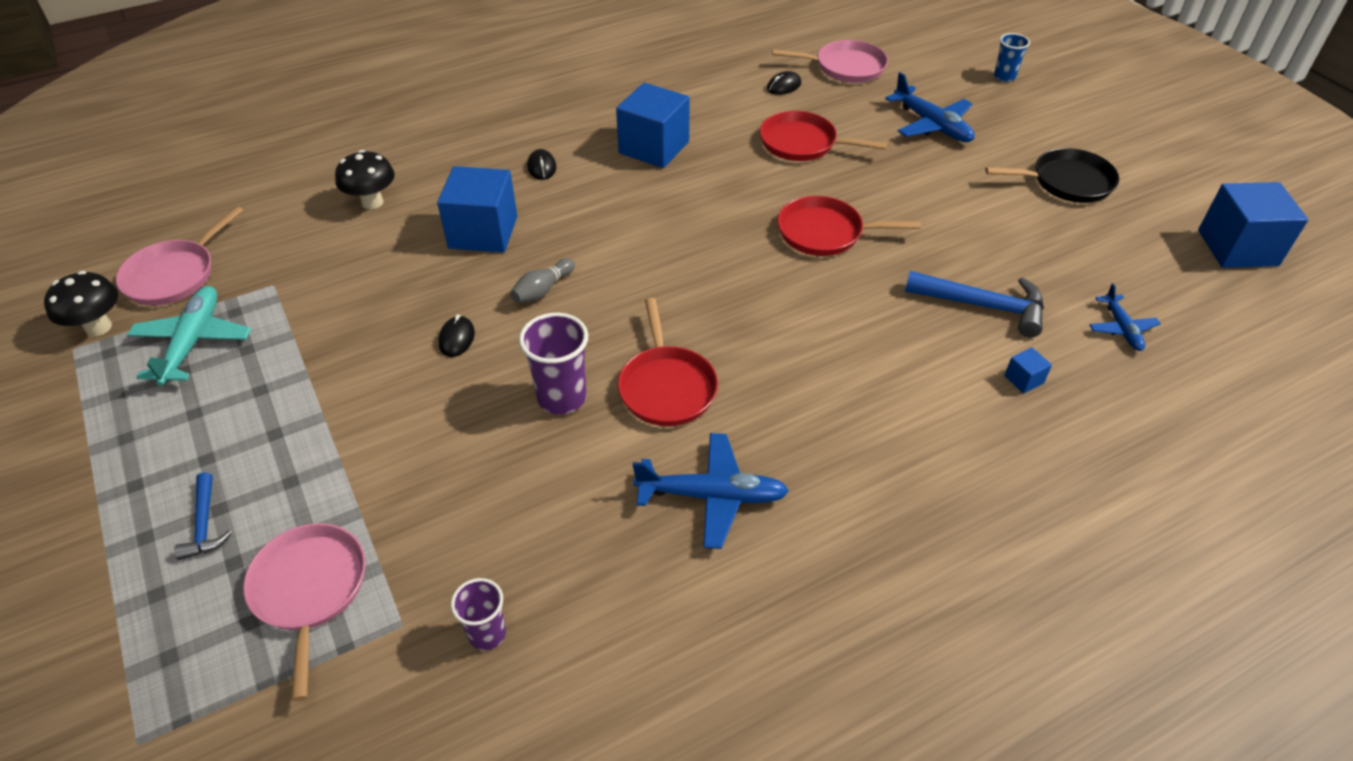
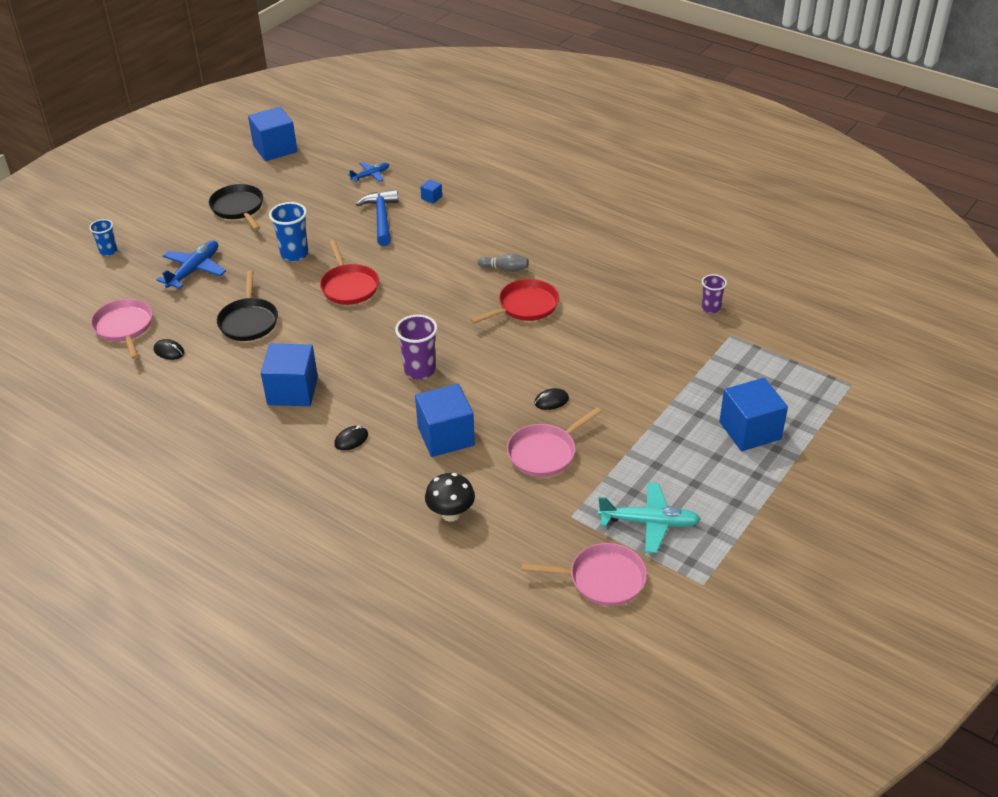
camera: 115 degrees left, 5 degrees down
black mushroom [44,271,118,336] -> none
turquoise plane [127,286,251,386] -> turquoise plane turned 150 degrees counterclockwise [598,483,701,553]
blue hammer [174,472,232,560] -> blue cube [719,378,788,451]
pink pan [243,523,366,701] -> pink pan moved to [507,407,602,477]
grey bowling pin [510,258,575,303] -> grey bowling pin moved to [478,253,529,272]
purple cup [519,313,588,415] -> purple cup moved to [395,314,438,380]
blue plane [633,433,789,549] -> none
red pan [760,111,887,161] -> black pan [217,271,278,341]
none -> blue cup [269,202,308,261]

